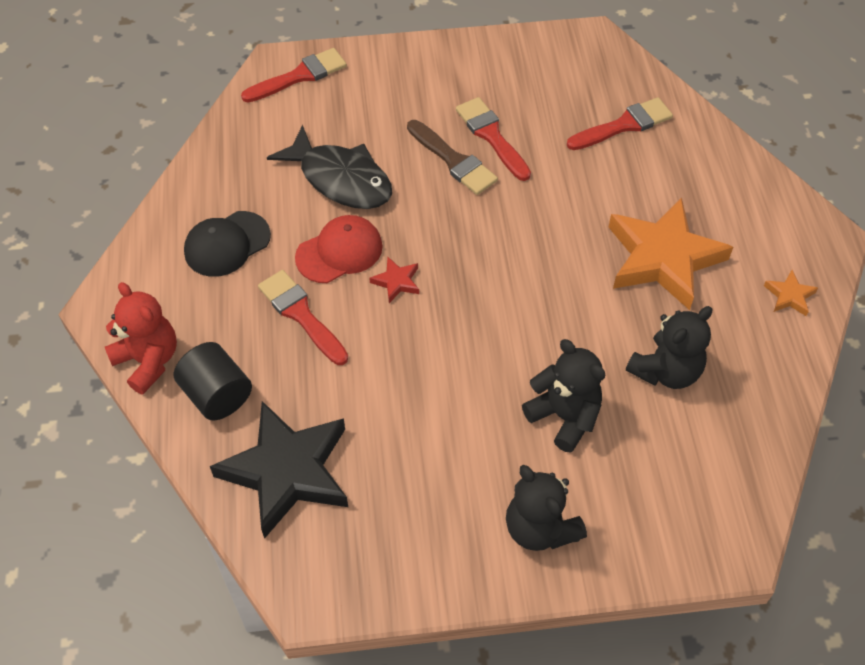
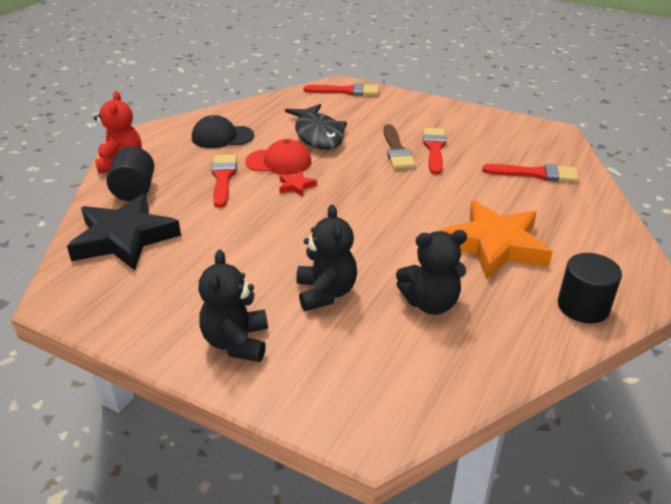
camera: 35 degrees right, 20 degrees down
orange star [764,270,818,316] -> black cylinder [558,253,622,323]

